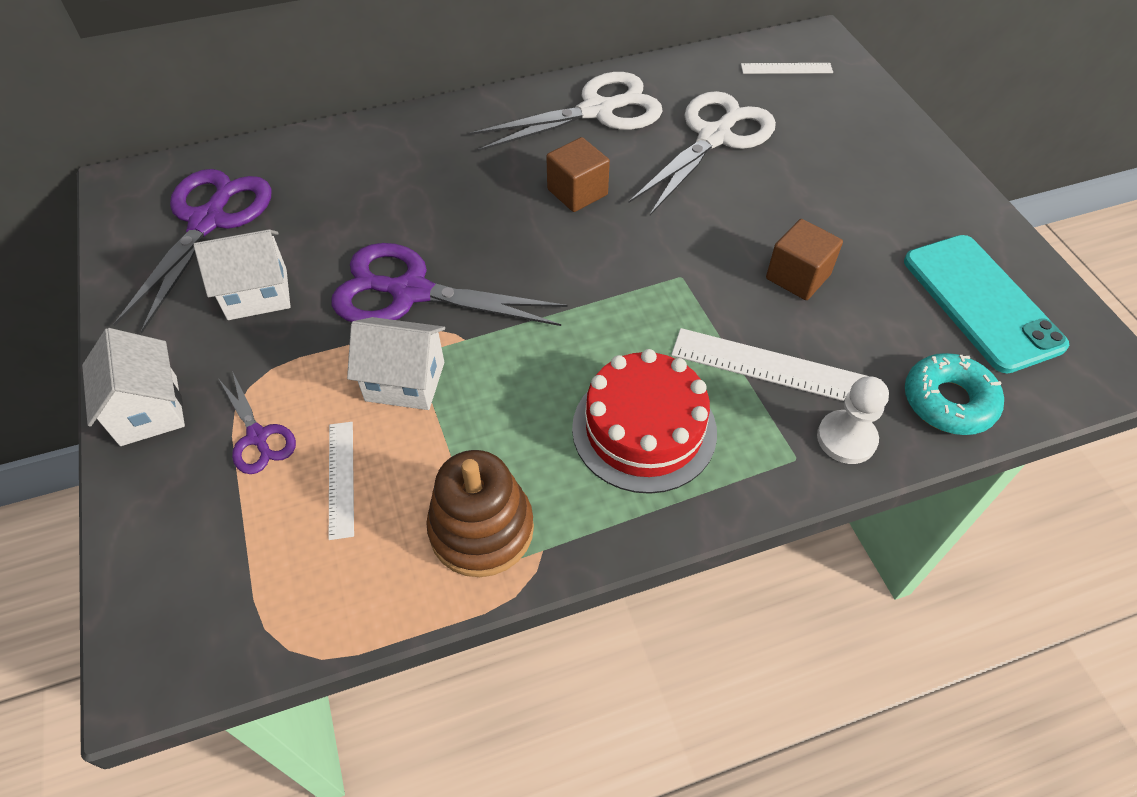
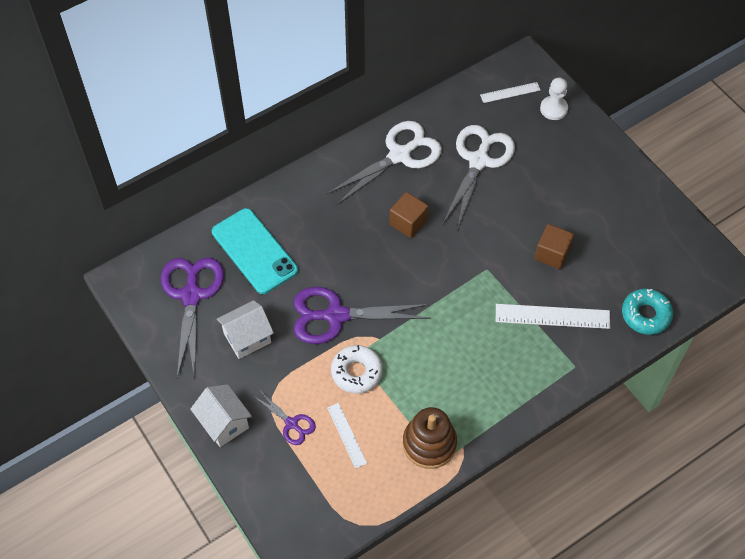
camera: 15 degrees left, 5 degrees up
white house [347,317,445,410] -> white donut [331,345,383,394]
red cake [572,349,717,494] -> none
white pawn [817,376,889,464] -> white pawn moved to [540,78,568,120]
turquoise phone [904,235,1069,373] -> turquoise phone moved to [212,208,298,294]

